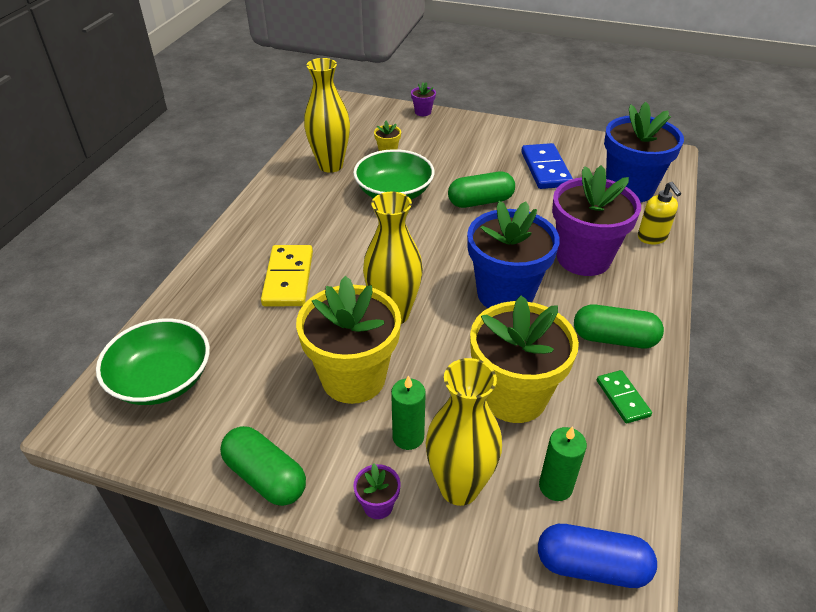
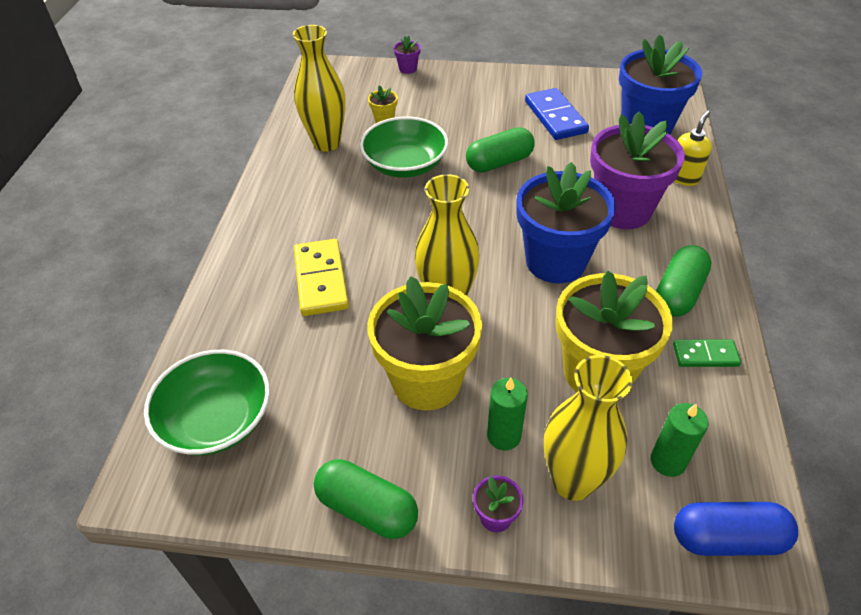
camera: 10 degrees left, 5 degrees up
green capsule [574,305,664,348] -> green capsule turned 60 degrees counterclockwise [656,245,712,317]
green domino [597,370,652,423] -> green domino turned 60 degrees counterclockwise [673,340,741,367]
yellow soap dispenser [638,182,681,244] -> yellow soap dispenser turned 120 degrees counterclockwise [674,110,712,186]

